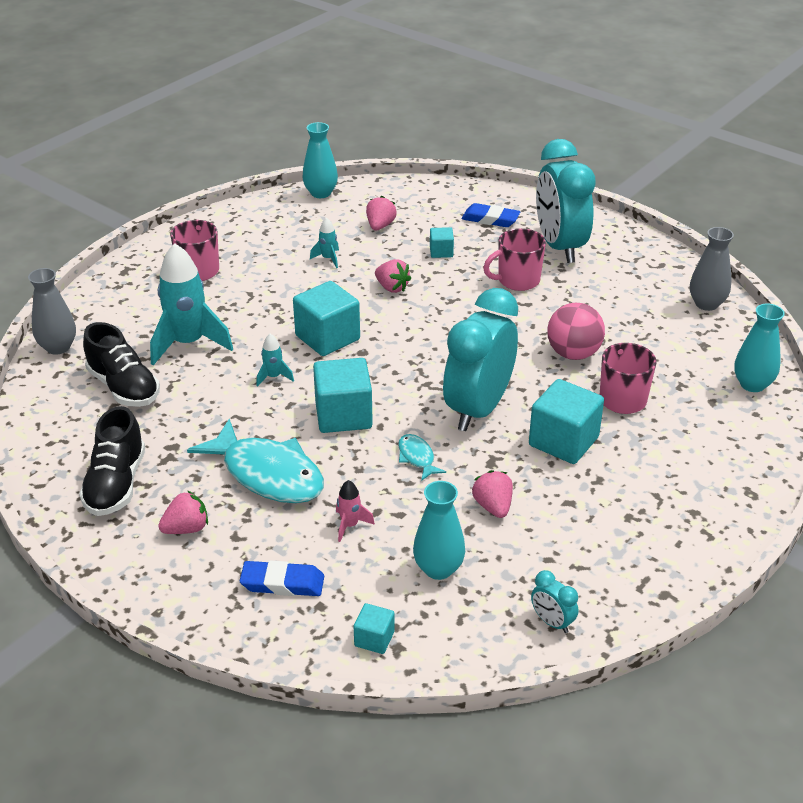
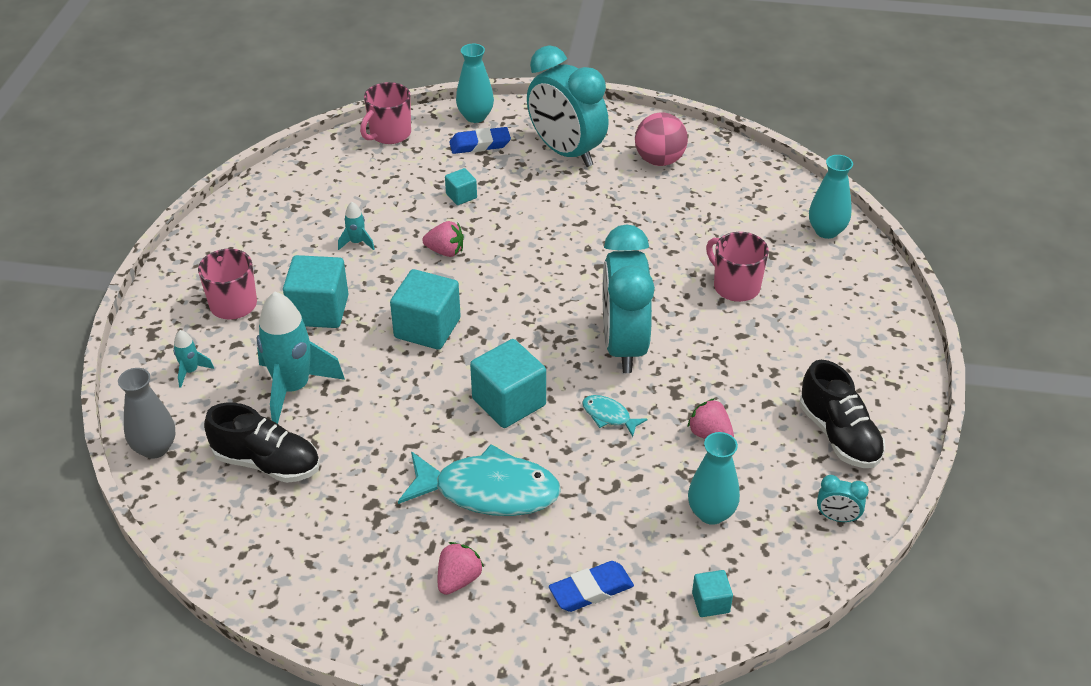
camera: 30 degrees left, 5 degrees up
black shoe [79,406,145,516] -> black shoe moved to [799,360,885,468]
turquoise rocket [256,334,294,387] -> turquoise rocket moved to [173,330,214,388]
turquoise vase [303,122,338,198] -> turquoise vase moved to [456,44,494,123]
pink rocket [336,480,375,542] -> none
pink strawberry [366,196,397,230] -> none
pink mug [483,228,546,291] -> pink mug moved to [360,82,411,144]
turquoise cube [529,379,604,464] -> turquoise cube moved to [283,255,349,328]
pink ball [547,303,605,360] -> pink ball moved to [635,112,688,166]
grey vase [690,227,734,311] -> none

